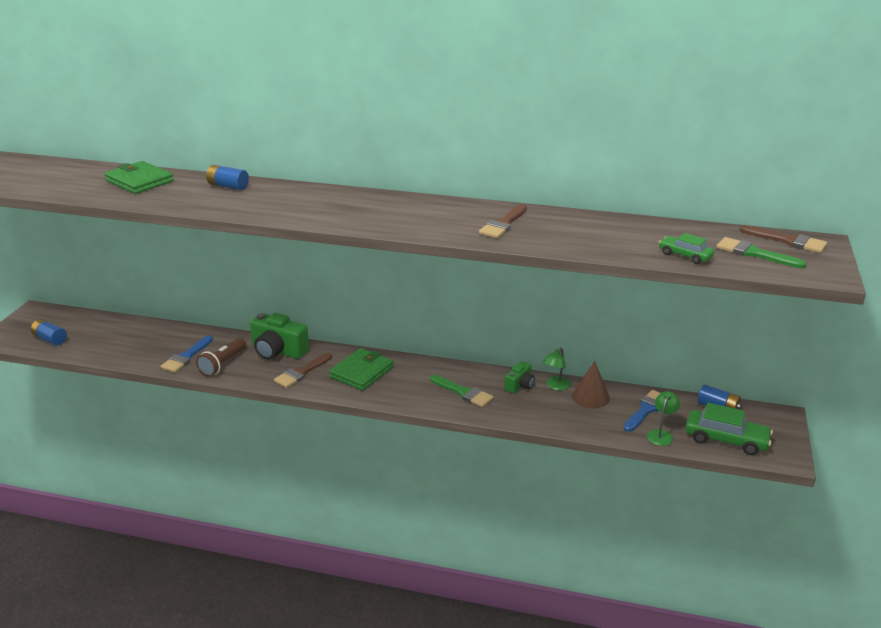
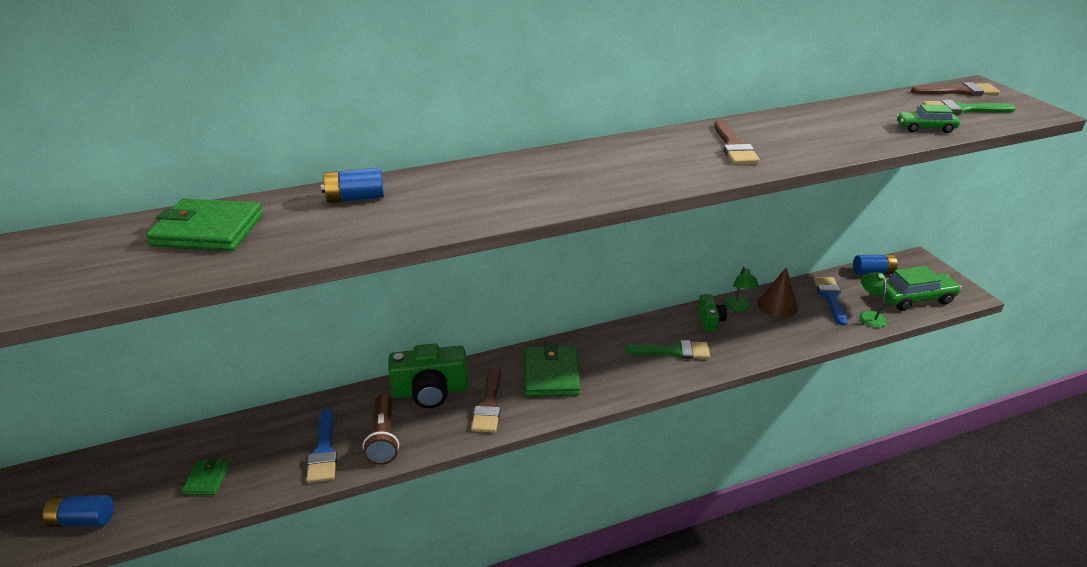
camera: 35 degrees left, 5 degrees up
none -> green wallet [182,458,230,495]

